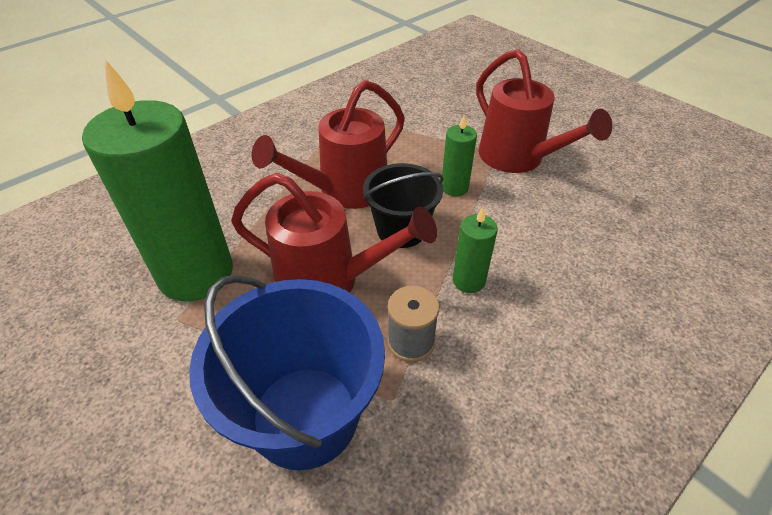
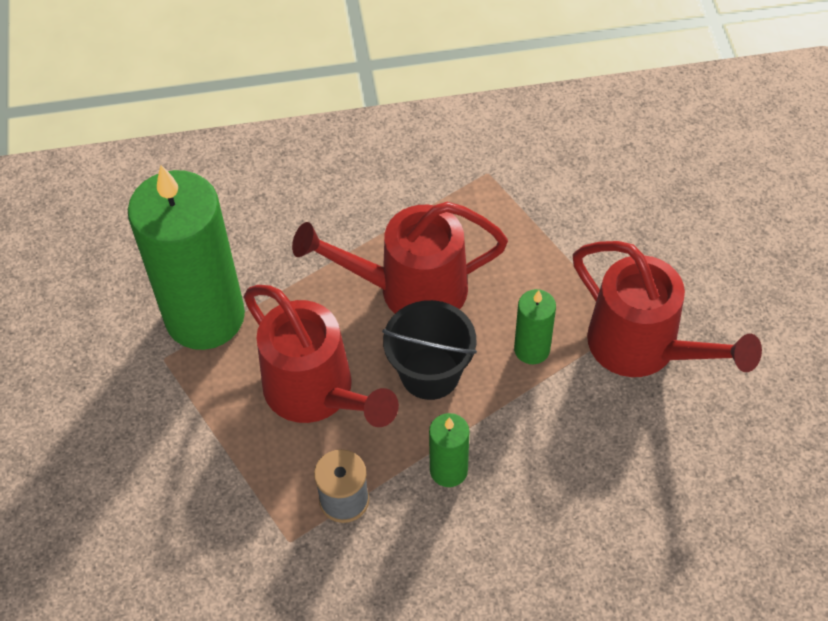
camera: 35 degrees right, 10 degrees up
blue bucket [189,275,385,470] -> none
red watering can [476,49,612,173] -> red watering can turned 45 degrees counterclockwise [573,241,762,377]

